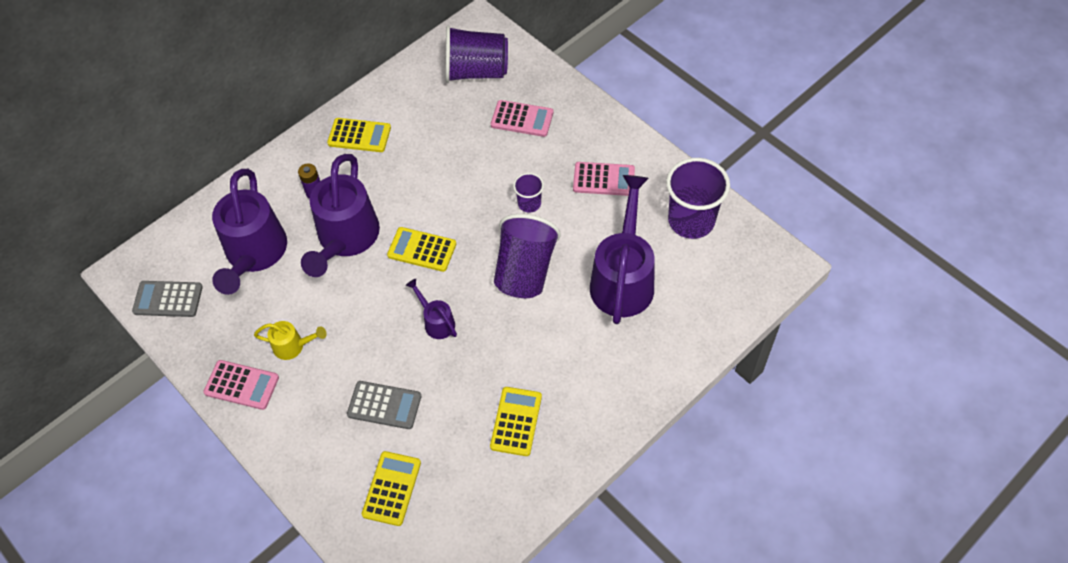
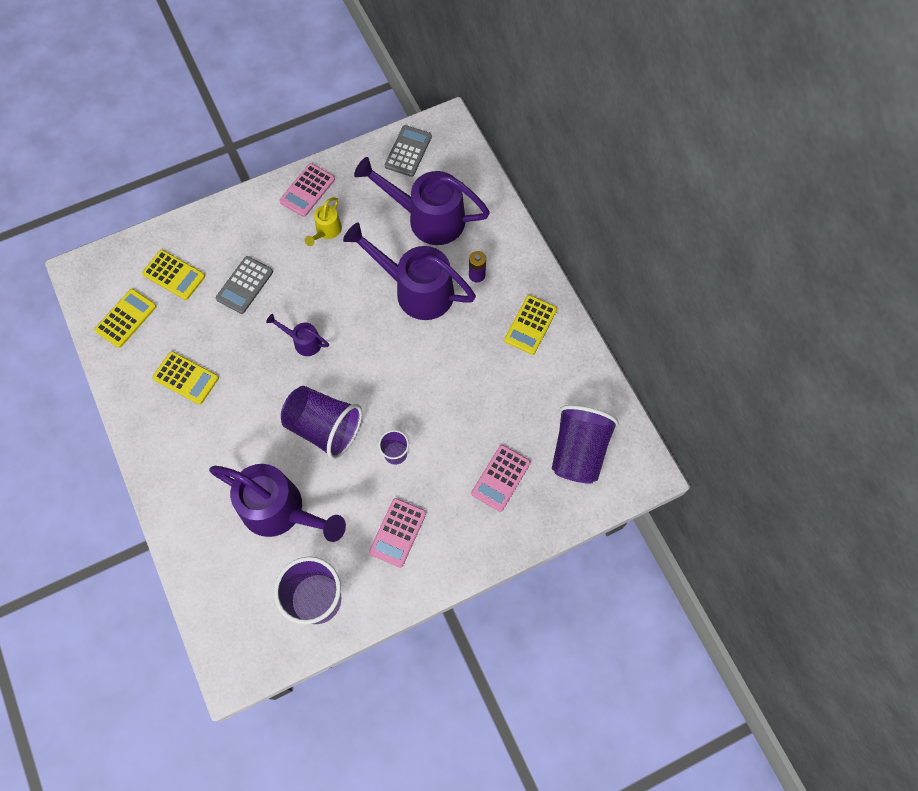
camera: 105 degrees right, 10 degrees up
yellow calculator [387,227,456,272] -> yellow calculator moved to [94,289,156,348]
purple watering can [406,279,457,339] -> purple watering can turned 135 degrees counterclockwise [266,314,329,356]

